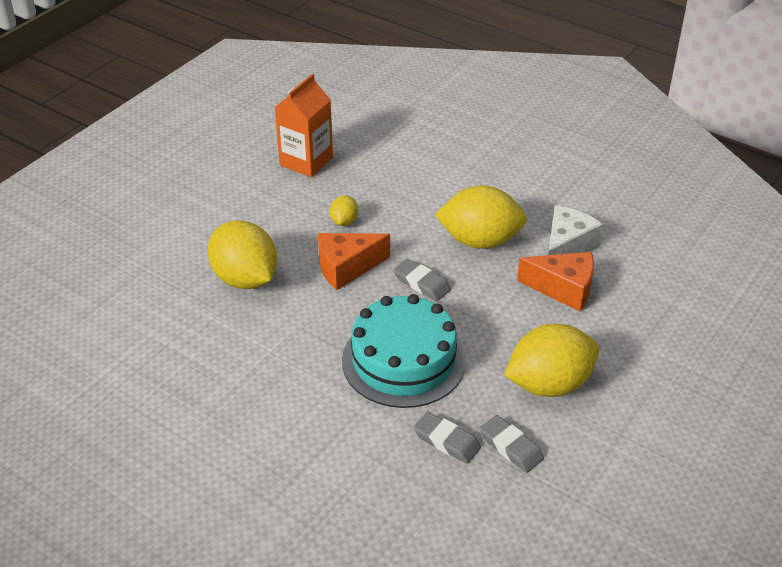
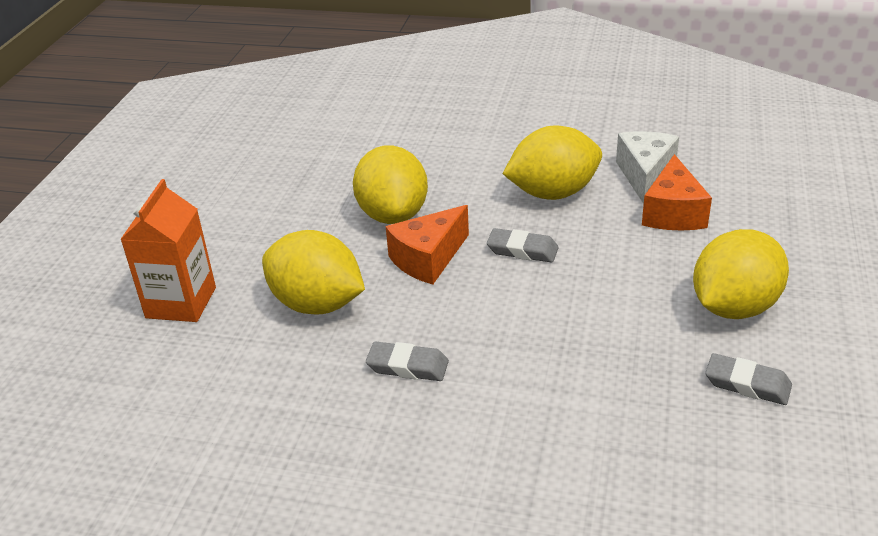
camera: 20 degrees left, 5 degrees down
orange carton [274,74,333,177] -> orange carton moved to [120,179,216,322]
yellow lemon [330,196,358,226] -> yellow lemon [353,145,428,224], size x2.15
turquoise cake [342,294,466,408] -> none
grey eraser [413,412,481,464] -> grey eraser moved to [366,342,449,381]
orange cheese [517,252,594,311] -> orange cheese turned 105 degrees clockwise [642,154,712,231]

